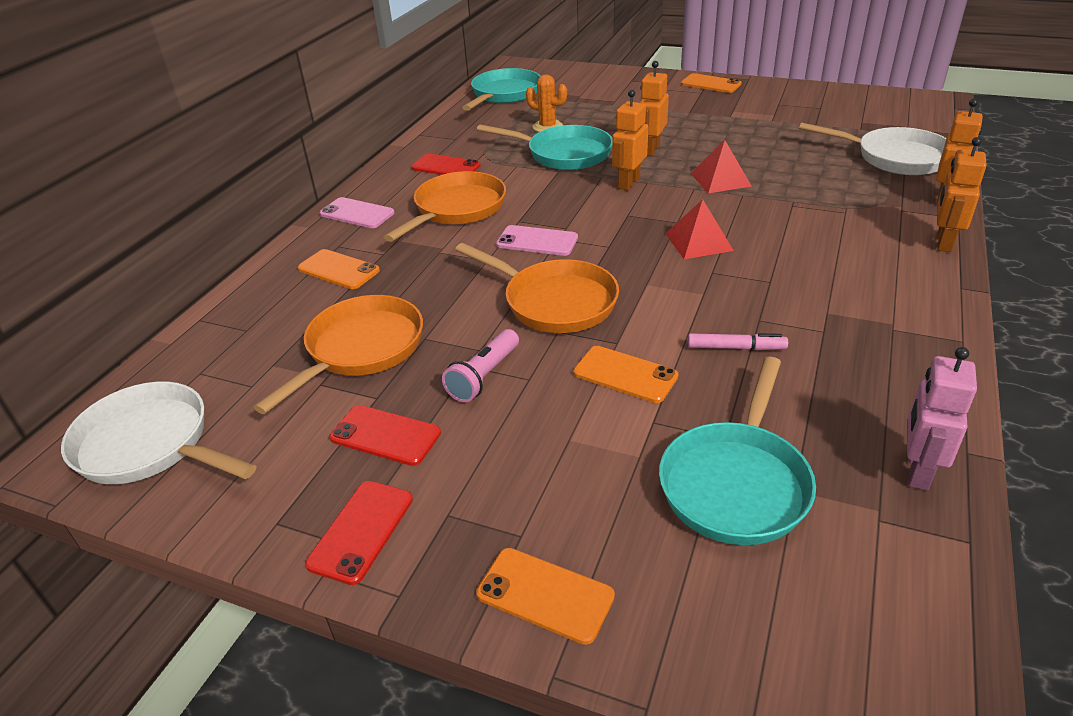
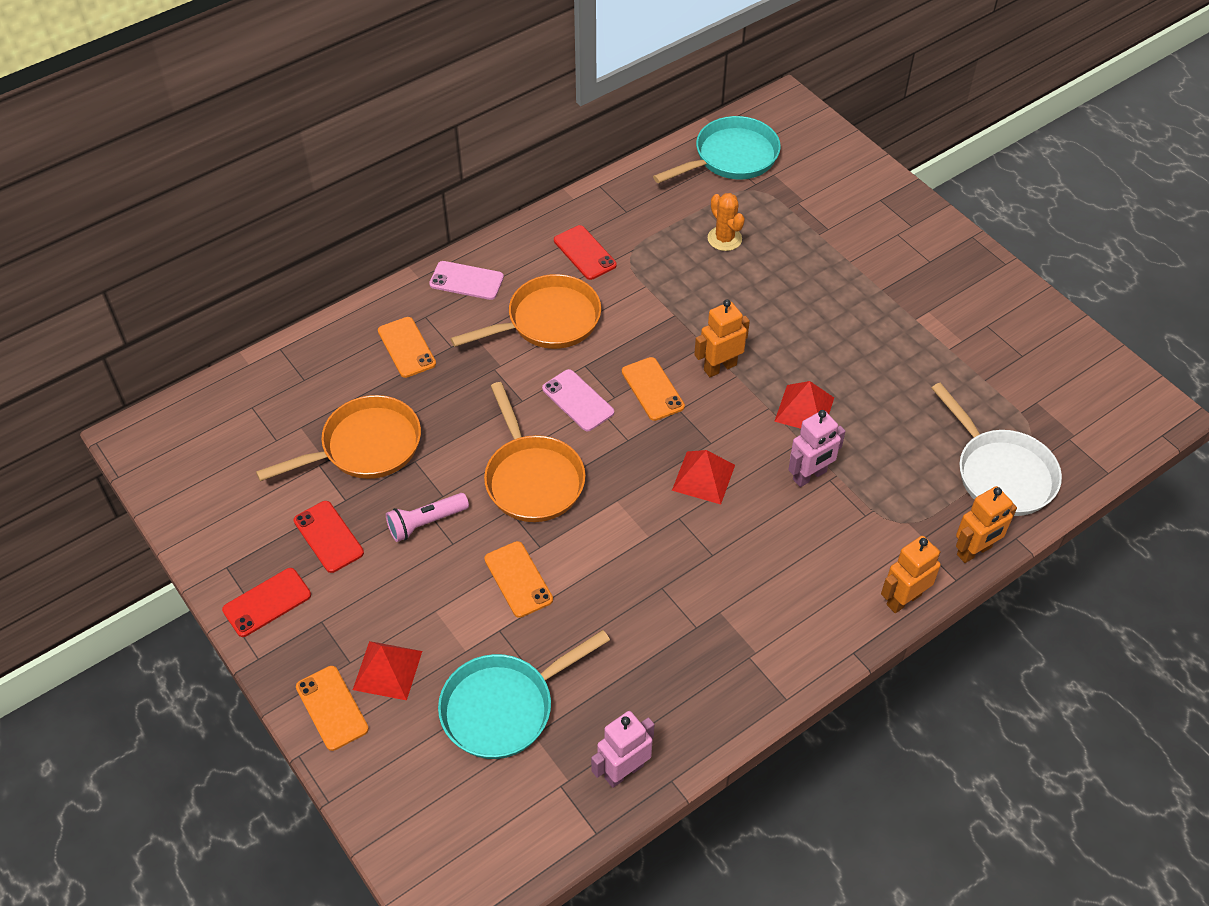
camera: 30 degrees right, 15 degrees up
white pan [61,382,256,484] -> none
pink phone [320,197,395,228] -> pink phone turned 45 degrees counterclockwise [429,261,504,300]
turquoise pan [477,124,612,170] -> none
orange robot [639,61,669,156] -> none
orange phone [681,73,742,93] -> orange phone moved to [622,357,685,421]
pink marker [688,333,788,350] -> none
none -> red pyramid [353,641,422,700]
none -> pink robot [788,410,846,487]

